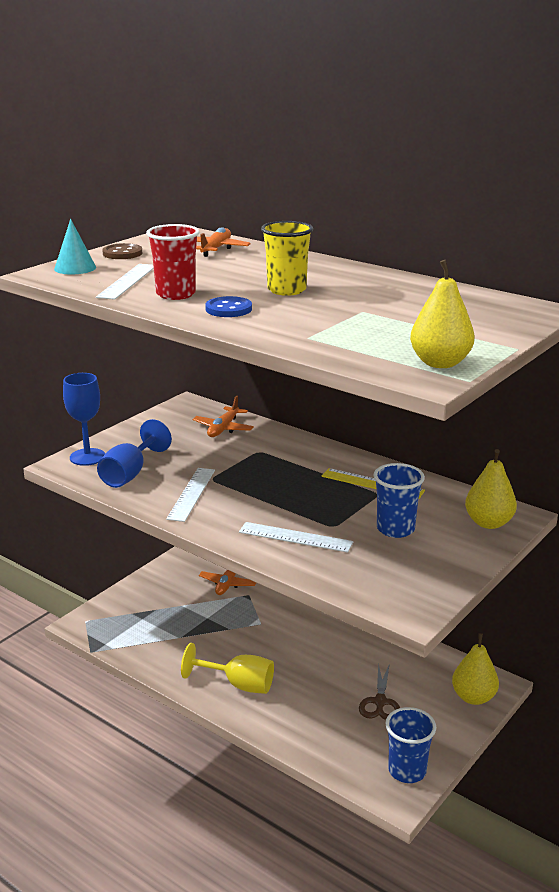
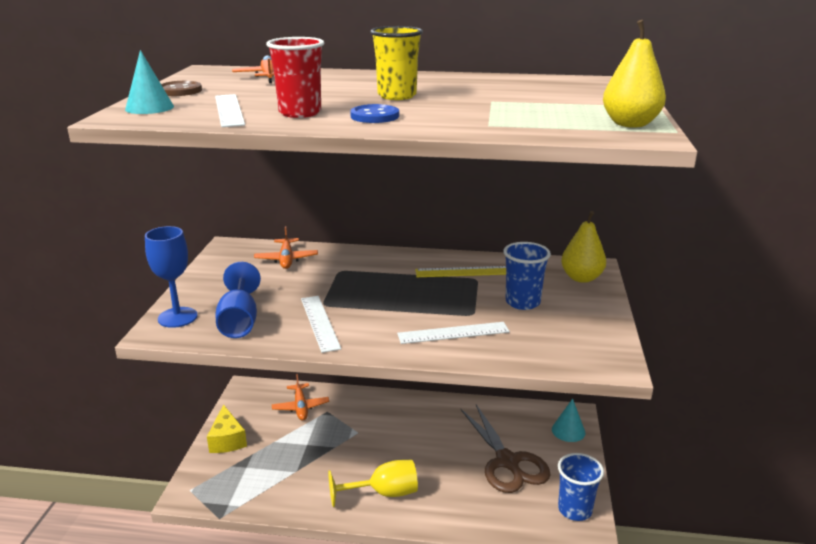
camera: 30 degrees left, 0 degrees up
brown scissors [359,663,400,720] -> brown scissors [461,404,551,493], size x1.74
yellow pear [452,633,499,705] -> turquoise cone [552,399,585,442]
none -> yellow cheese [207,404,247,453]

